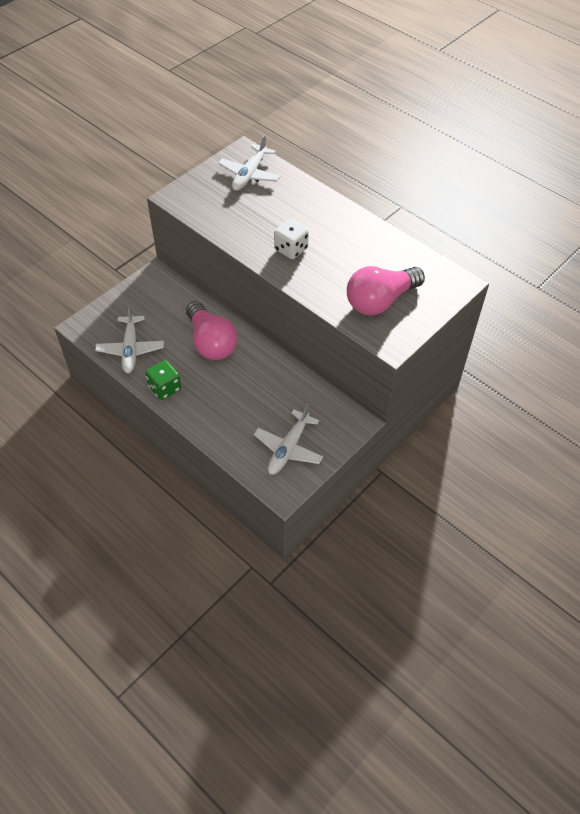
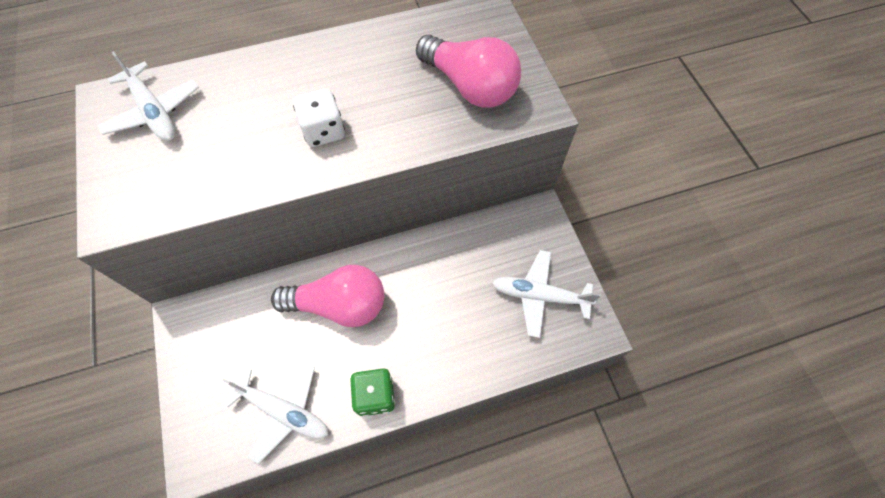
camera: 60 degrees left, 10 degrees up
white plane [254,404,323,475] -> white plane turned 135 degrees clockwise [492,250,601,338]
pink light bulb [347,266,425,315] -> pink light bulb turned 45 degrees counterclockwise [416,35,521,108]

